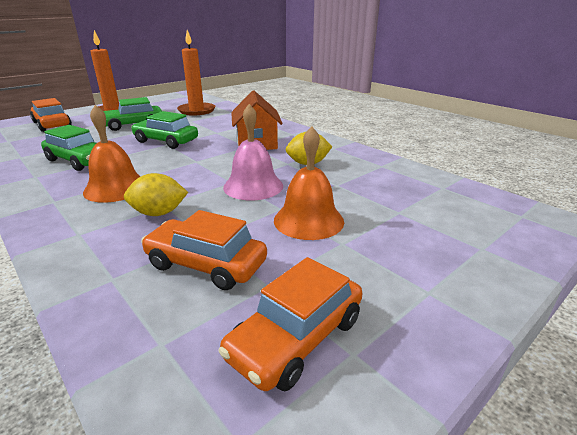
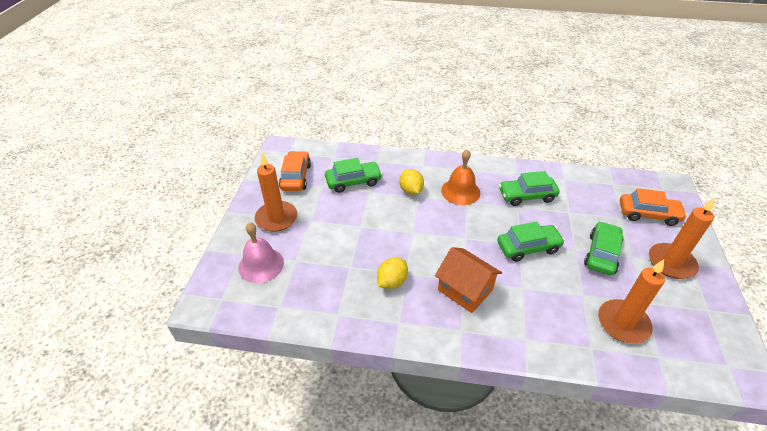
camera: 140 degrees right, 15 degrees up
yellow lemon [124,173,188,216] -> yellow lemon turned 60 degrees counterclockwise [399,169,424,195]
orange car [141,210,267,290] -> green car [325,158,382,193]
pink bell [223,104,283,200] -> pink bell moved to [238,222,284,283]
orange bell [274,126,344,240] -> none
none -> orange candle [255,153,297,232]

